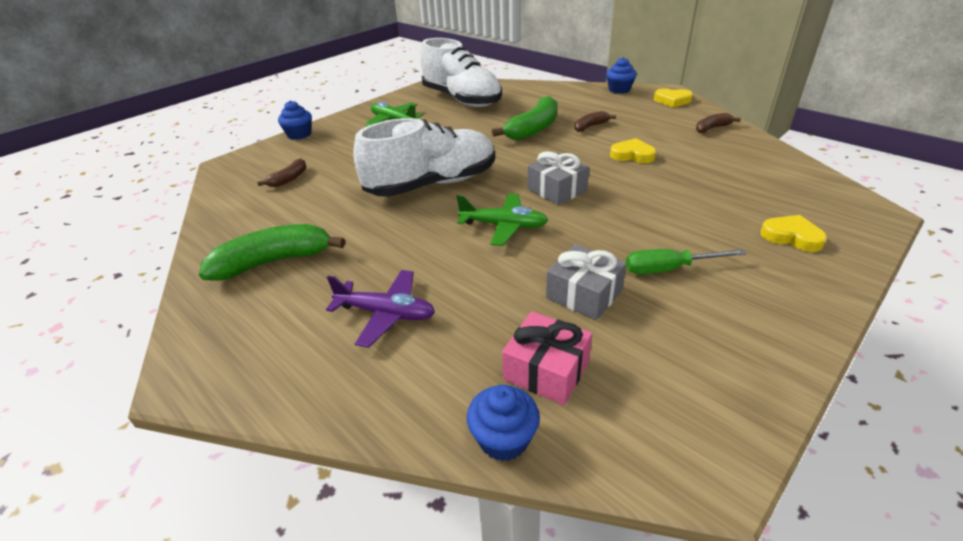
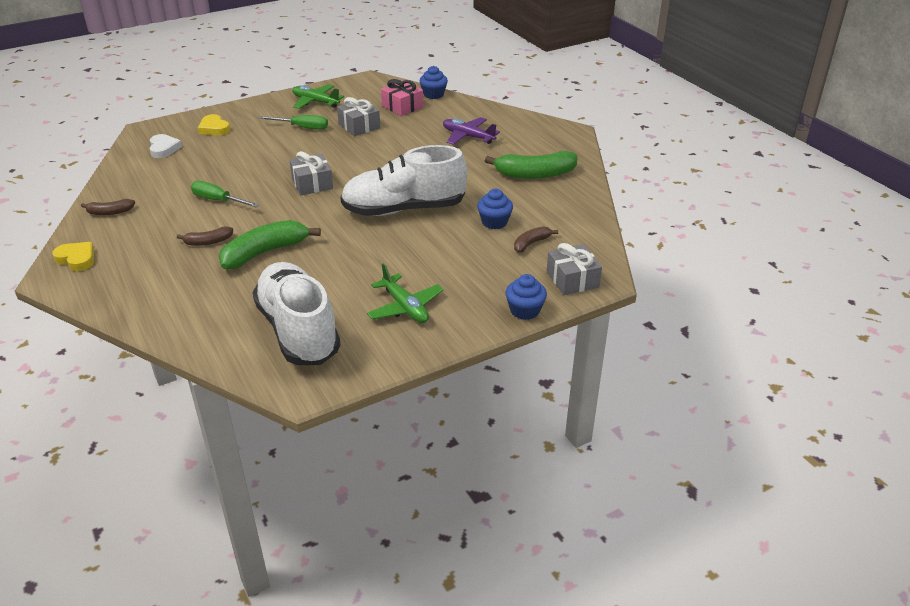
camera: 165 degrees left, 0 degrees up
green plane [457,194,548,246] -> green plane moved to [292,84,344,109]
blue cupcake [606,57,637,94] -> blue cupcake moved to [477,189,513,229]
yellow heart [610,138,656,163] -> green screwdriver [191,181,259,207]
none -> white heart [149,134,182,158]
none -> grey gift [547,243,602,295]

